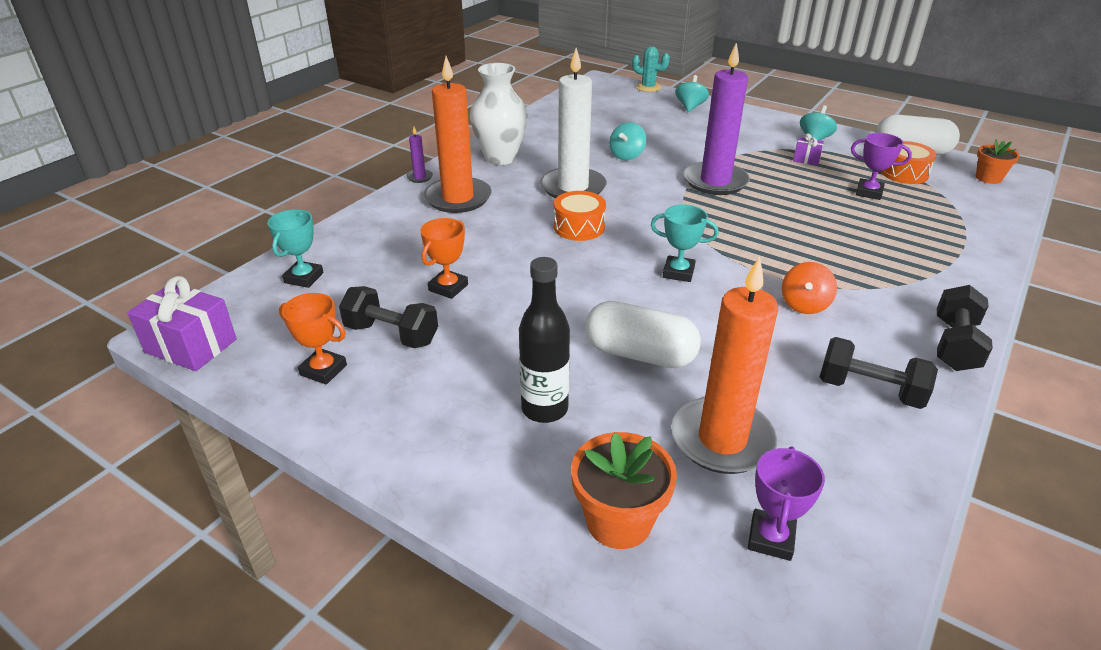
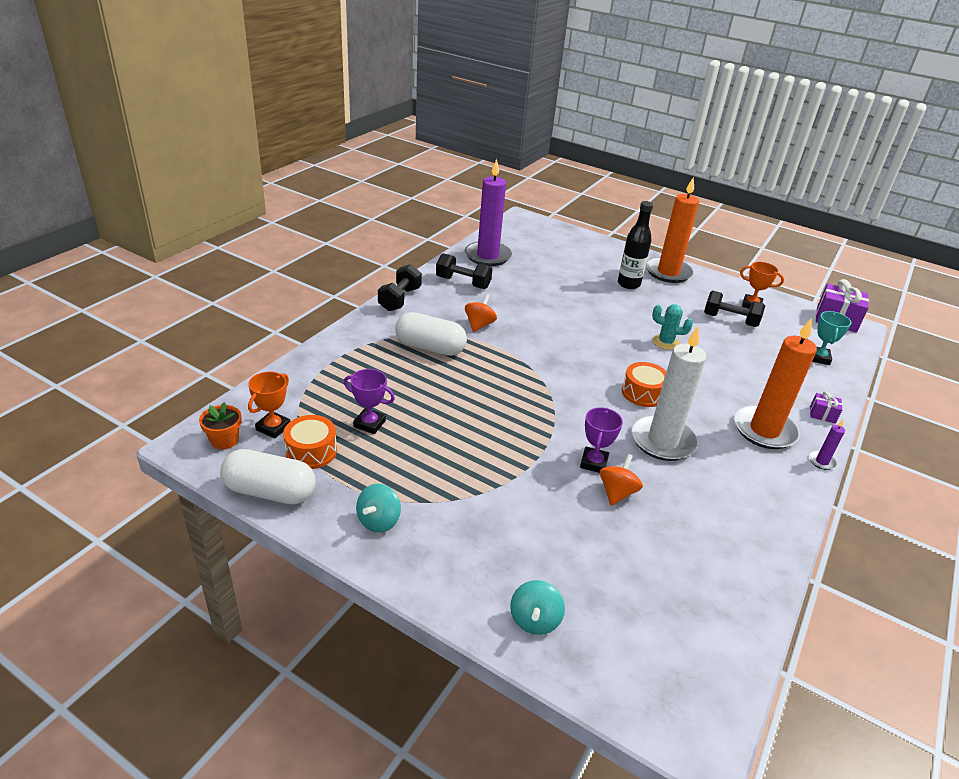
camera: 175 degrees right, 0 degrees up
orange trophy [420,218,468,299] -> orange trophy moved to [248,372,290,439]
white vase [470,63,528,165] -> none
orange flower pot [571,432,677,549] -> none
white capsule [585,301,701,368] -> white capsule moved to [395,312,467,356]
turquoise spinning top [609,122,646,160] -> orange spinning top [600,454,643,506]
turquoise cactus [632,46,670,92] -> turquoise cactus moved to [652,304,693,350]
turquoise trophy [651,204,718,282] -> none
orange candle [671,256,778,474] -> orange candle moved to [646,177,699,283]
purple candle [684,42,750,195] -> purple candle moved to [465,159,512,266]
purple trophy [748,446,825,561] -> purple trophy moved to [580,407,623,473]
purple gift [793,133,824,165] -> purple gift moved to [810,391,842,424]

